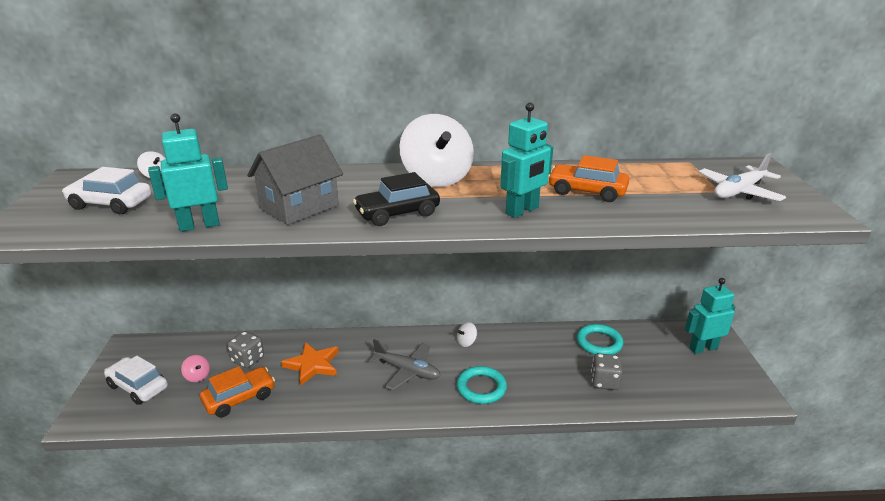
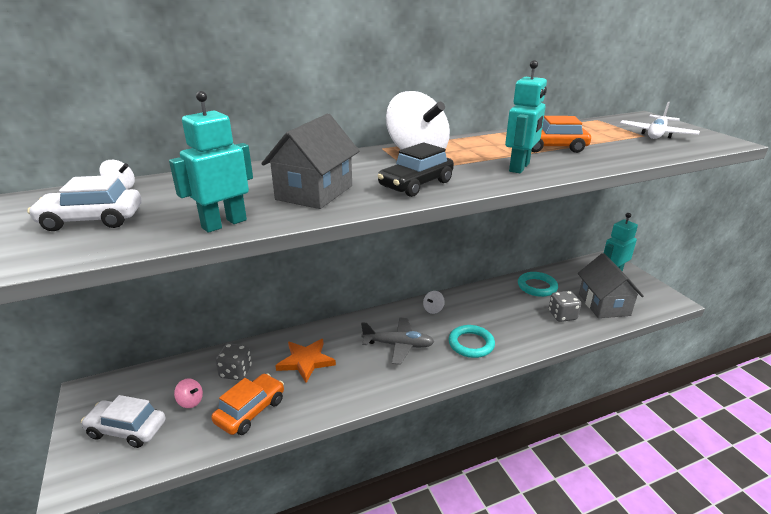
camera: 20 degrees left, 0 degrees up
none -> grey house [578,253,644,318]

